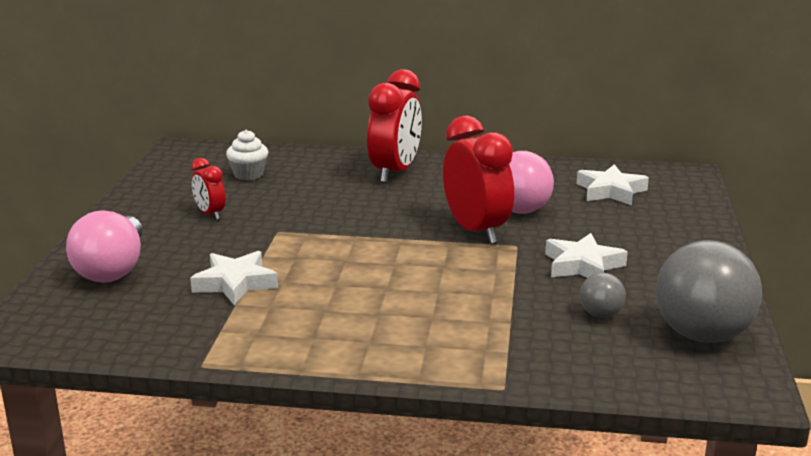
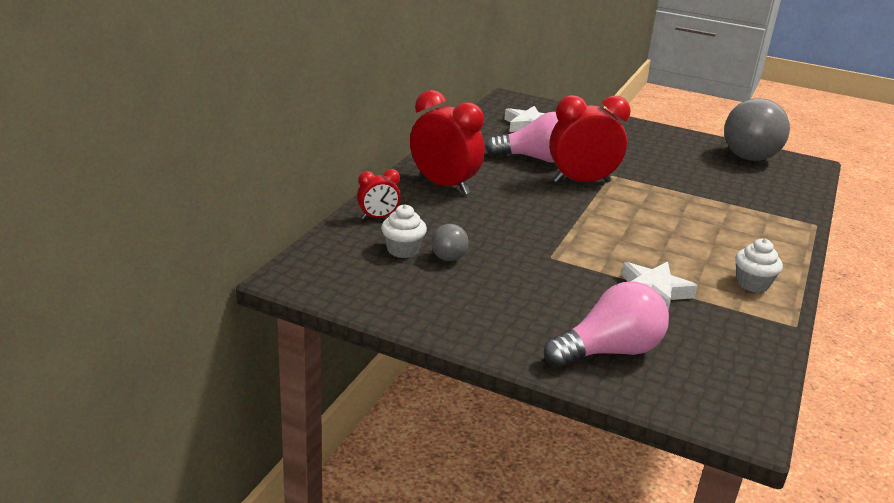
camera: 75 degrees left, 5 degrees up
pink light bulb [66,210,143,283] -> pink light bulb turned 45 degrees counterclockwise [544,281,669,368]
red clock [191,158,226,220] -> red clock moved to [357,169,401,219]
white star [545,233,628,278] -> none
grey ball [580,273,626,318] -> grey ball moved to [431,224,469,261]
none -> white cupcake [735,239,783,293]

